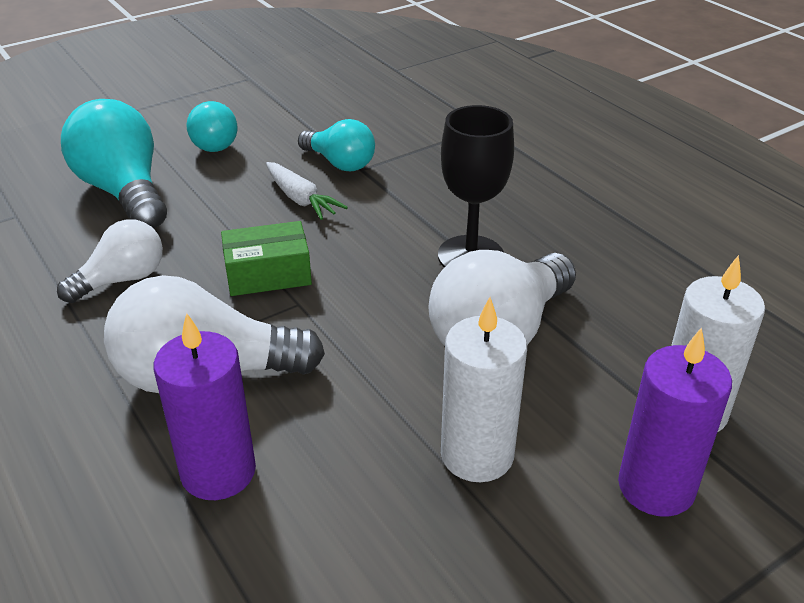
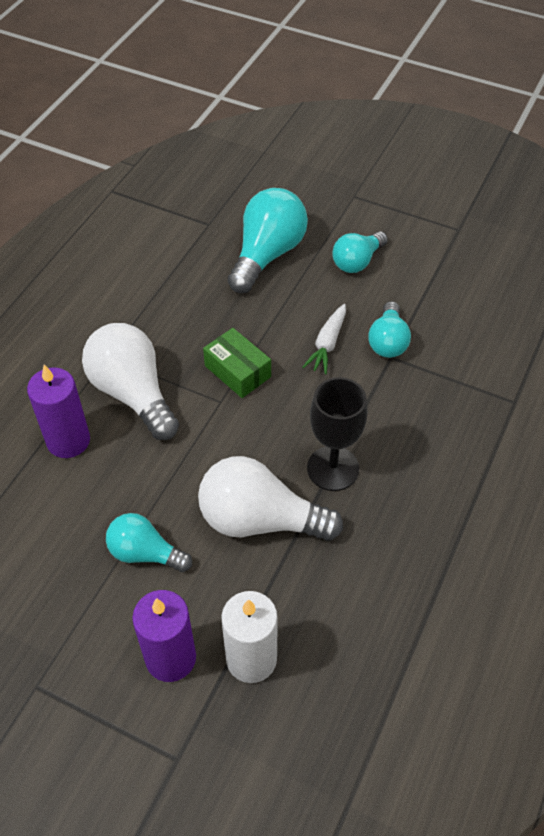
camera: 60 degrees right, 15 degrees up
white light bulb [57,219,163,303] -> none
white candle [441,297,527,482] -> turquoise light bulb [106,513,192,572]

